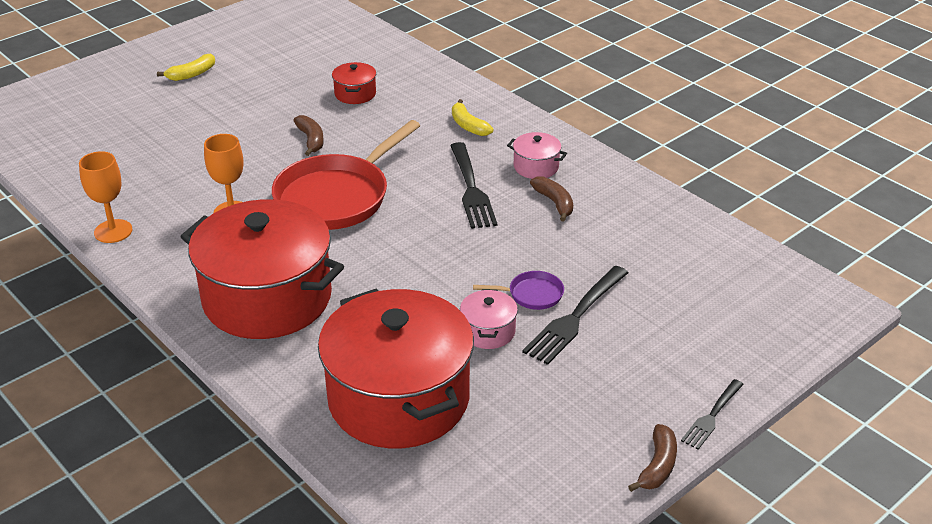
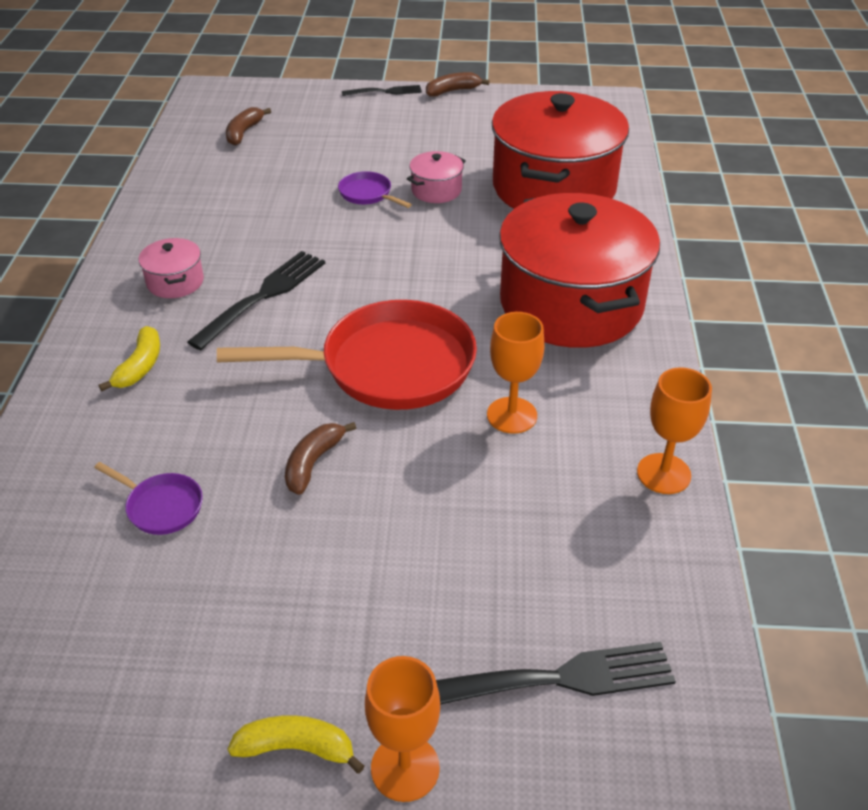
camera: 135 degrees left, 5 degrees up
red pot [332,62,376,104] -> purple pan [94,462,203,535]
black fork [522,266,628,365] -> black fork moved to [436,642,676,705]
brown banana [530,176,573,221] -> brown banana moved to [226,107,271,146]
none -> orange goblet [365,656,440,802]

